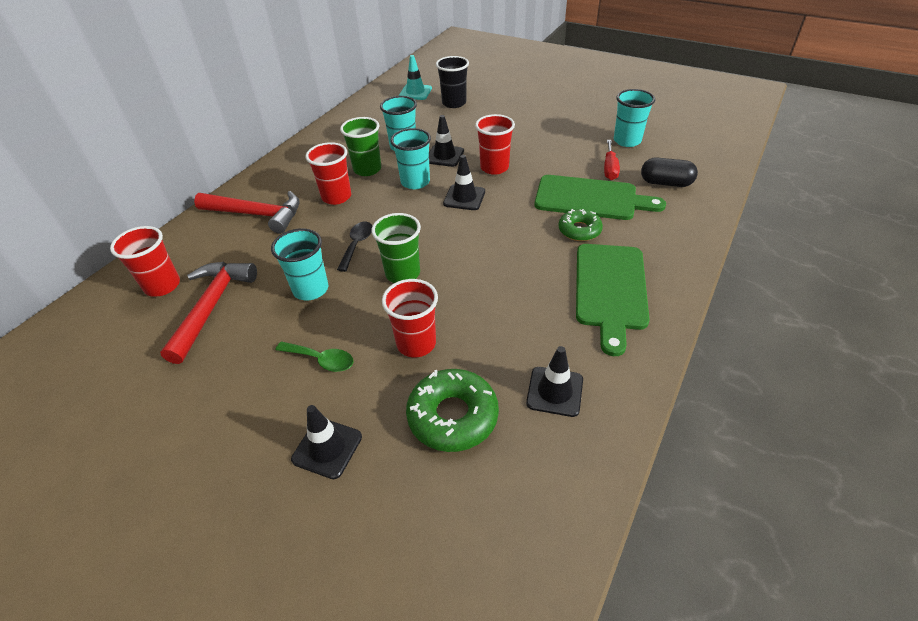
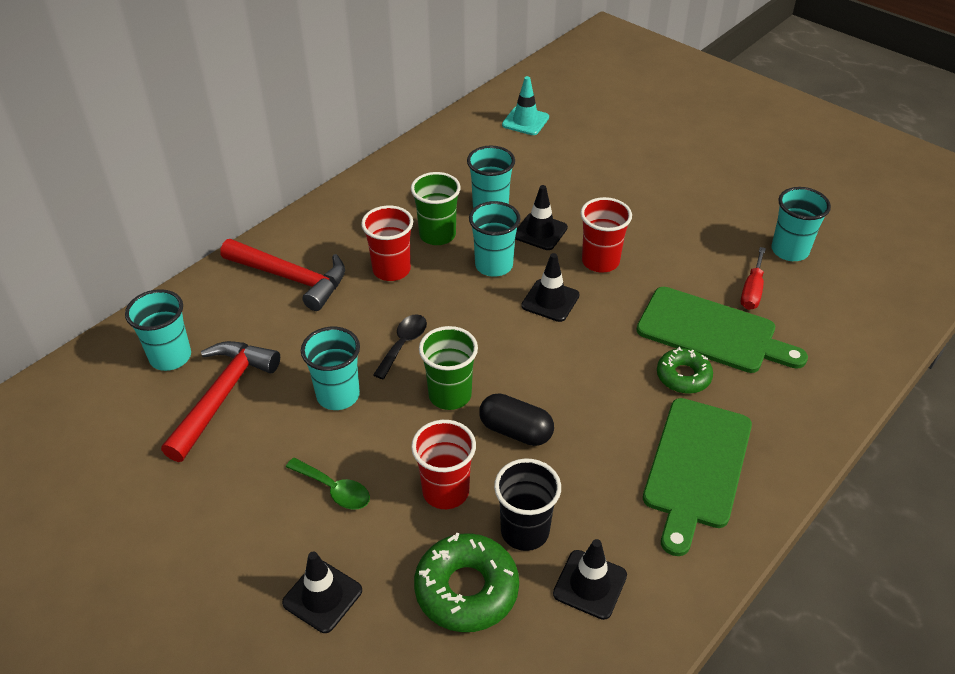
camera: 10 degrees right, 0 degrees up
red cup [110,226,180,297] -> turquoise cup [125,289,191,371]
black cup [436,56,469,108] -> black cup moved to [494,458,561,551]
black capsule [641,157,698,187] -> black capsule moved to [479,393,554,446]

